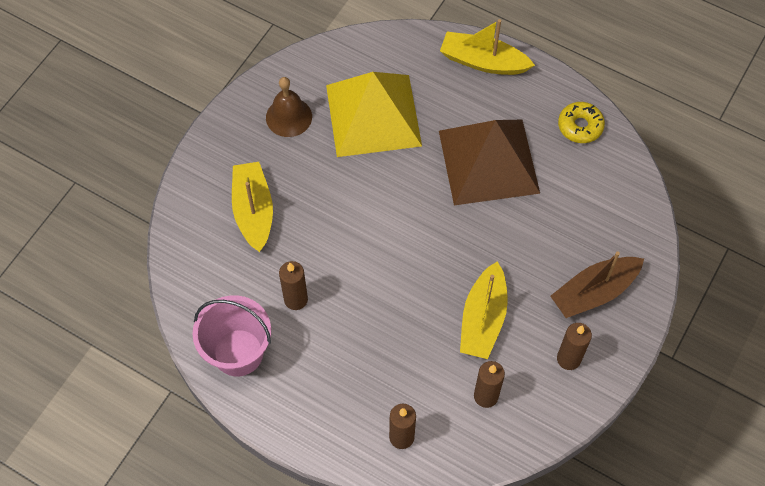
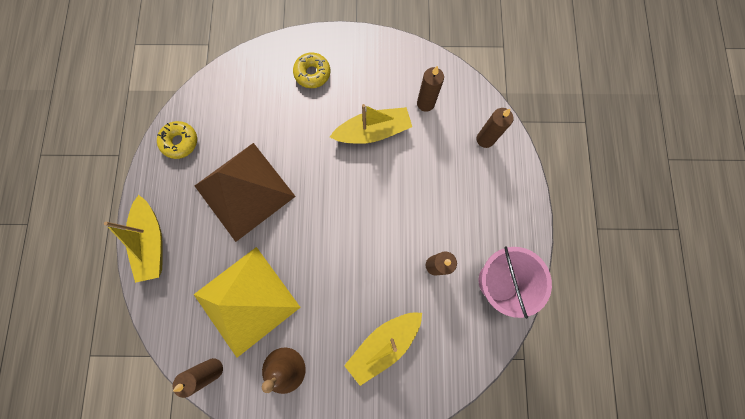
camera: 120 degrees left, 15 degrees up
brown boat [551,251,644,318] -> yellow donut [293,52,330,88]
brown candle [557,323,592,370] -> brown candle moved to [173,358,223,398]

